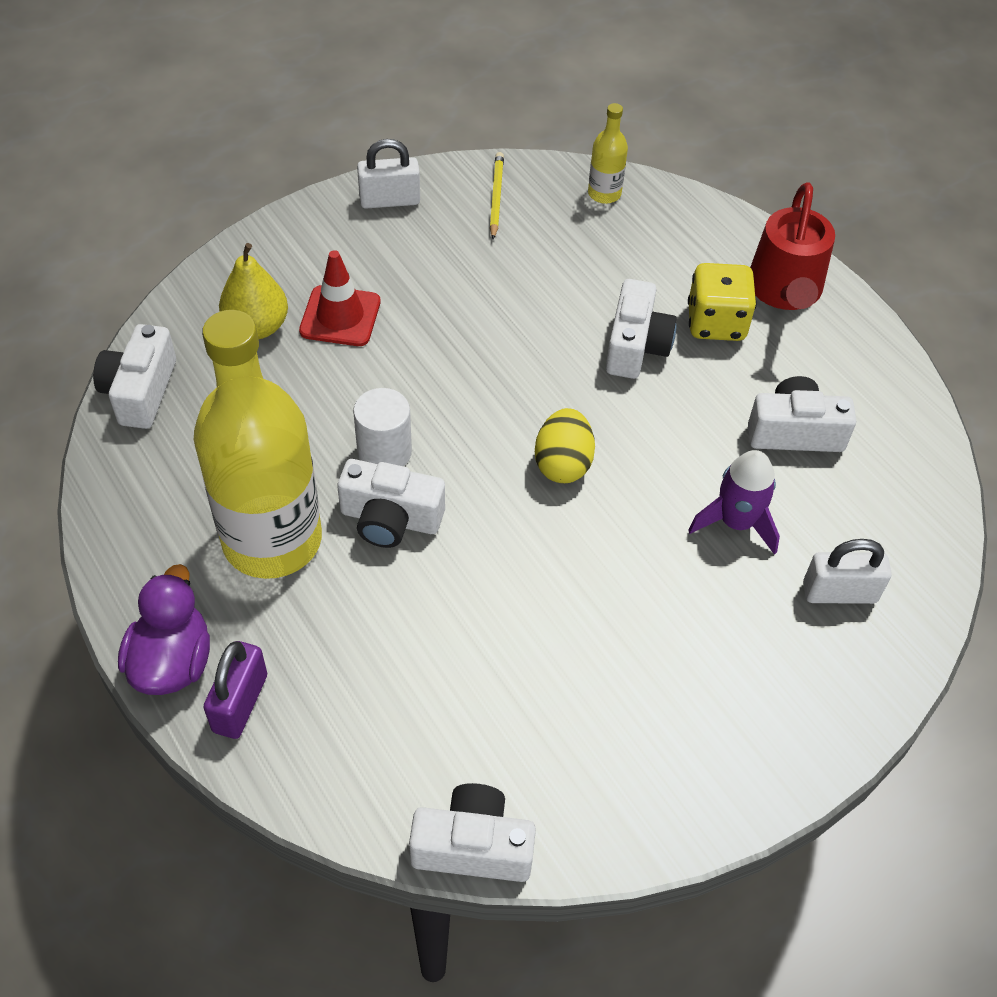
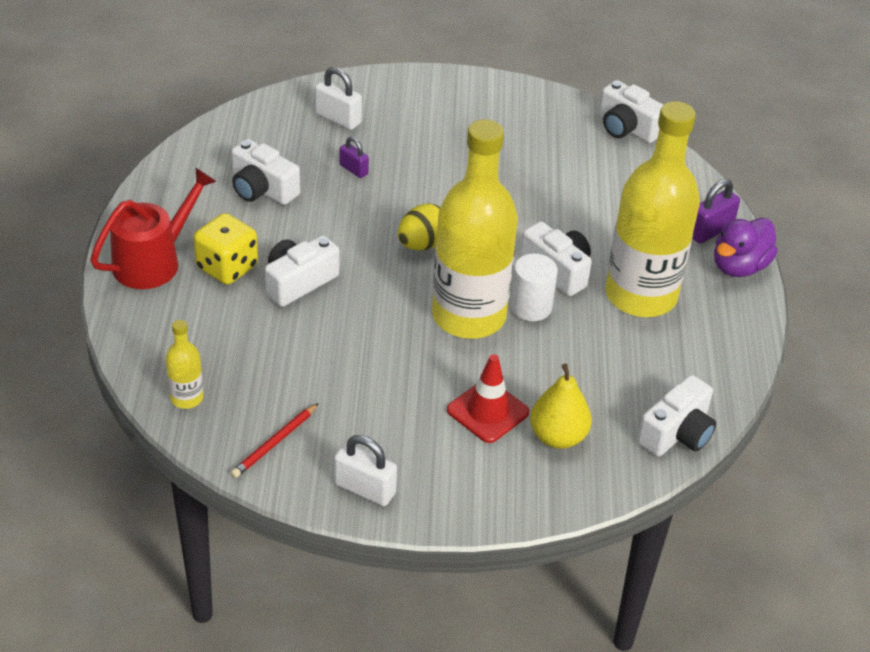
camera: 145 degrees left, 10 degrees down
yellow pencil [490,152,504,240] -> red pencil [231,403,319,478]
purple rocket [688,450,780,555] -> purple padlock [340,137,369,178]
none -> yellow bottle [432,119,518,339]

